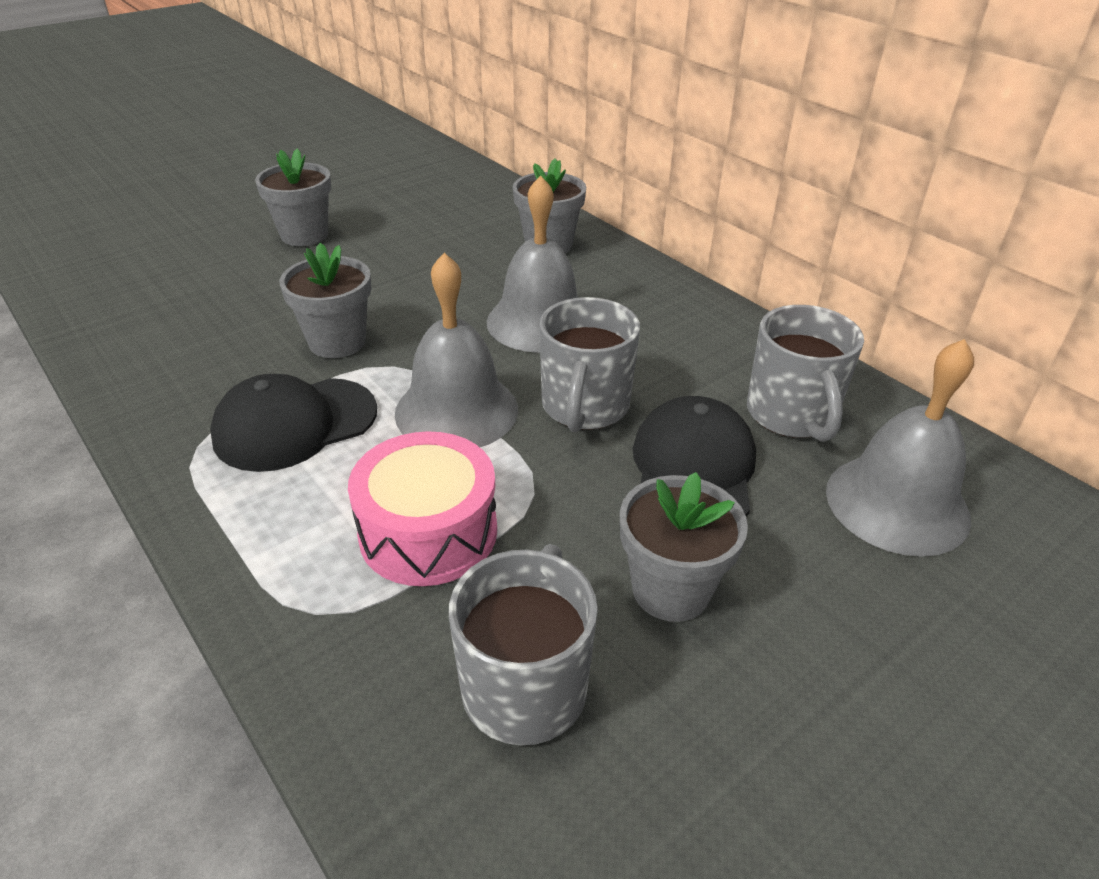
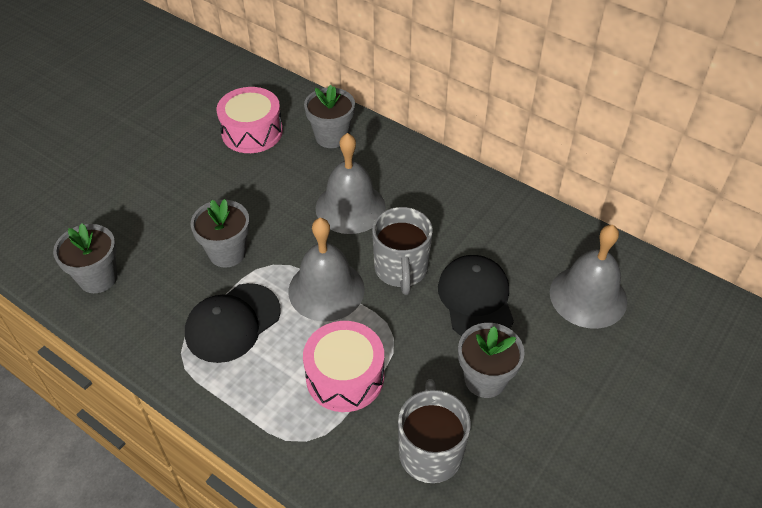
camera: 15 degrees left, 10 degrees up
grey flower pot [255,148,331,246] -> grey flower pot moved to [53,223,118,293]
grey mug [747,305,864,442] -> none
none -> pink drum [216,87,283,153]

